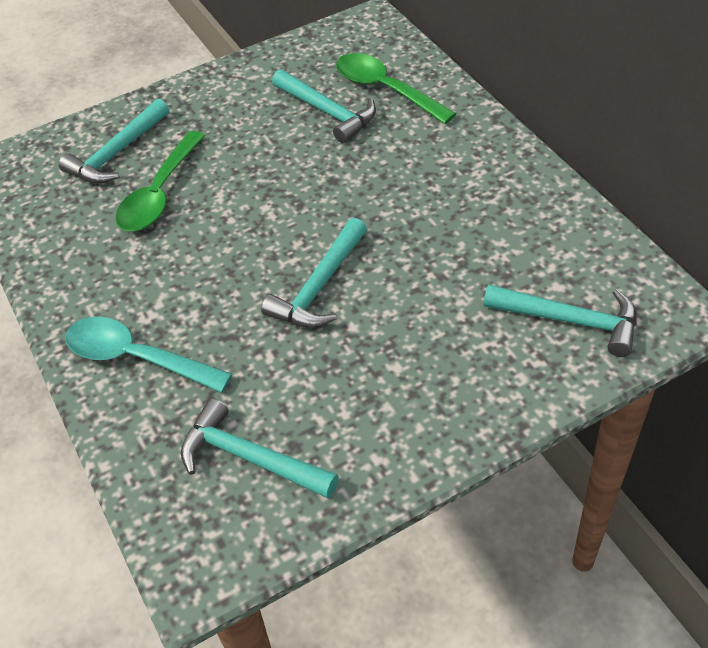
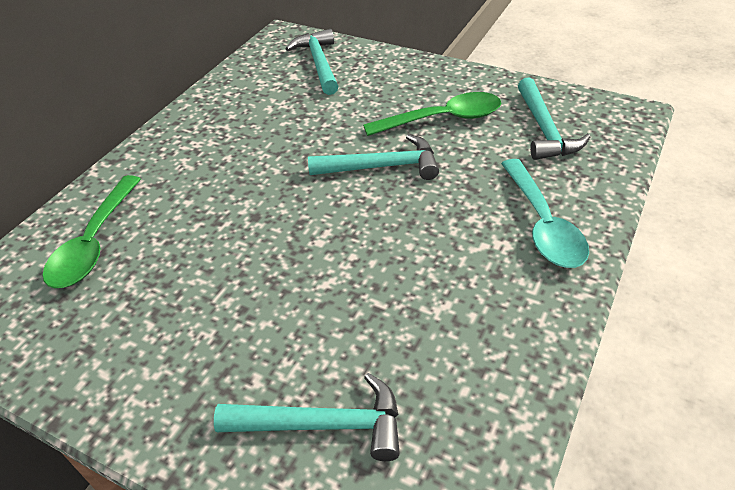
camera: 125 degrees left, 5 degrees down
green spoon [116,131,205,231] -> green spoon moved to [363,92,501,136]
turquoise hammer [272,69,376,144] -> none

